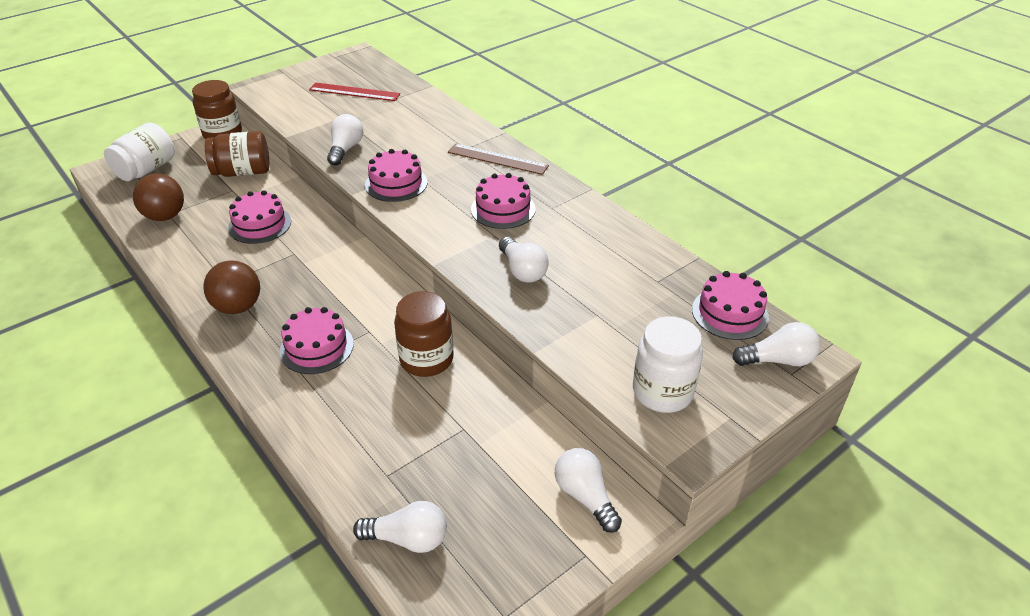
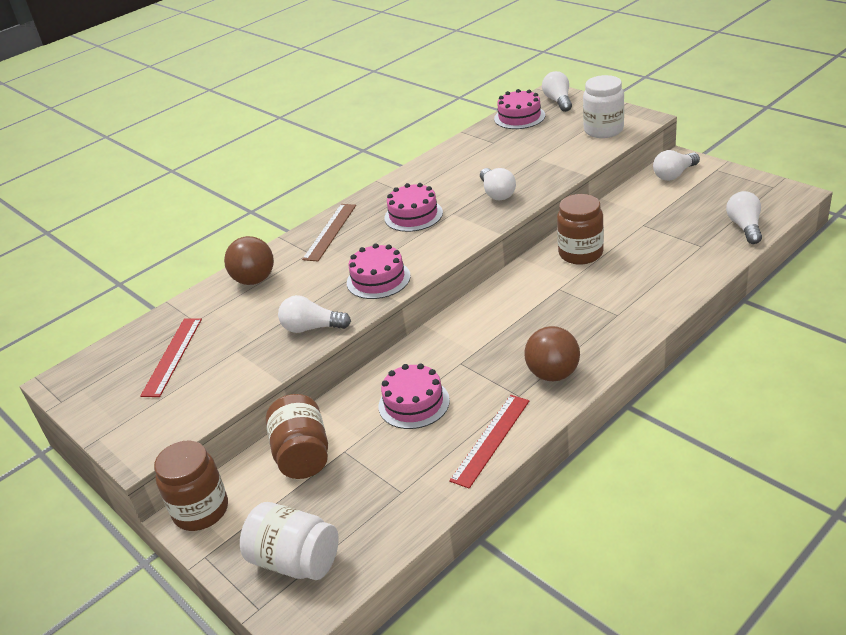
camera: 90 degrees left, 5 degrees down
brown ball [133,174,184,221] -> brown ball moved to [224,236,274,285]
pink cake [280,307,354,374] -> none
white light bulb [499,237,549,283] -> white light bulb turned 105 degrees clockwise [480,168,516,200]
none -> red ruler [449,395,529,489]

